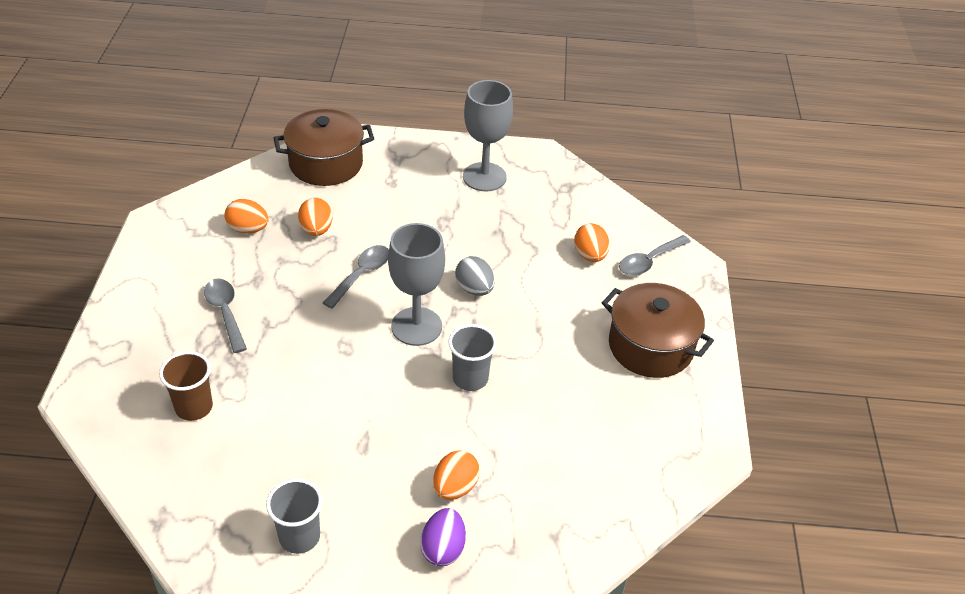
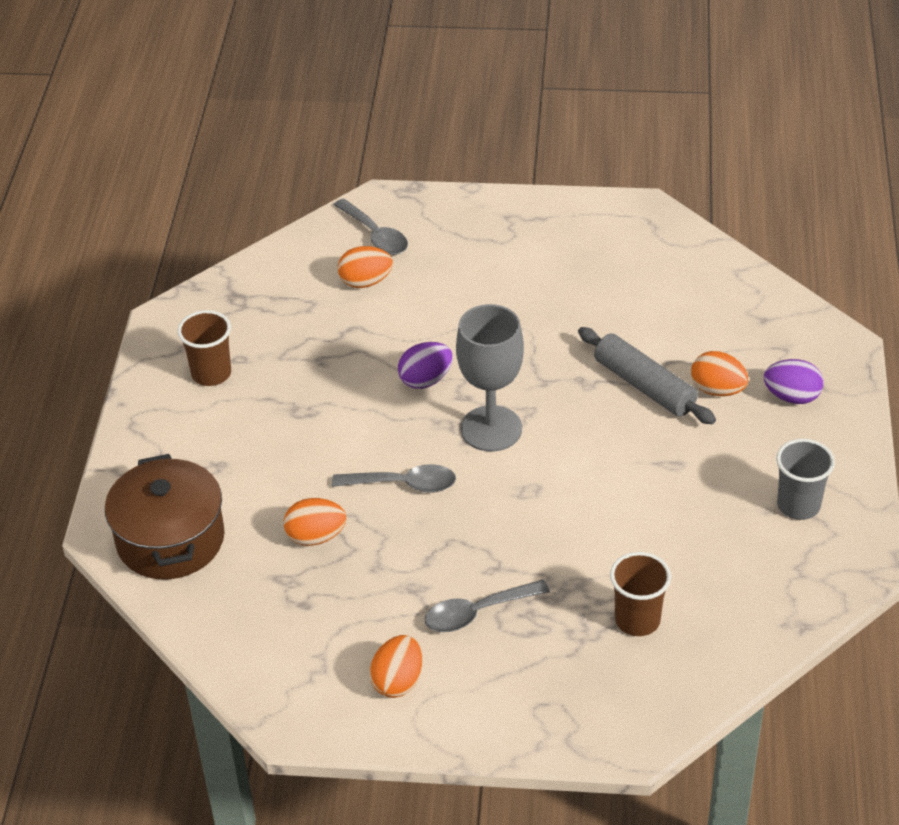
camera: 85 degrees left, 0 degrees up
orange egg [224,199,269,233] -> orange egg moved to [369,635,422,698]
grey spoon [323,245,389,309] -> grey spoon turned 150 degrees clockwise [332,464,456,493]
grey cup [448,324,497,391] -> none
grey egg [455,256,495,296] -> purple egg [398,342,453,389]
grey goblet [463,80,513,191] -> brown cup [177,310,231,386]
brown pot [602,283,714,378] -> none
none -> grey rolling pin [578,327,716,424]

